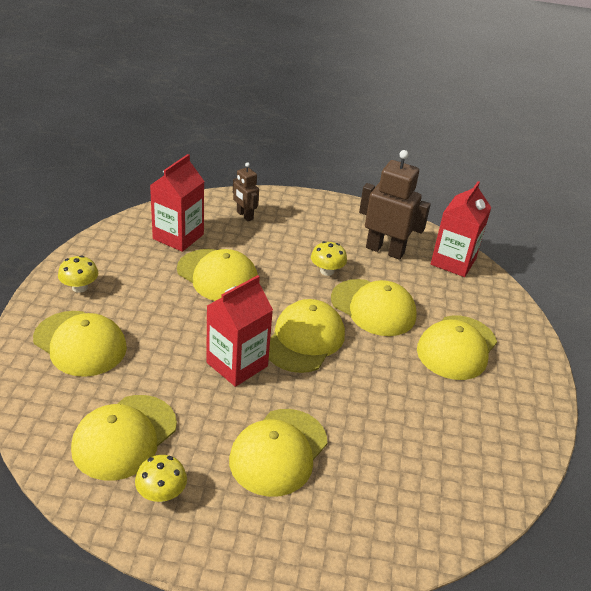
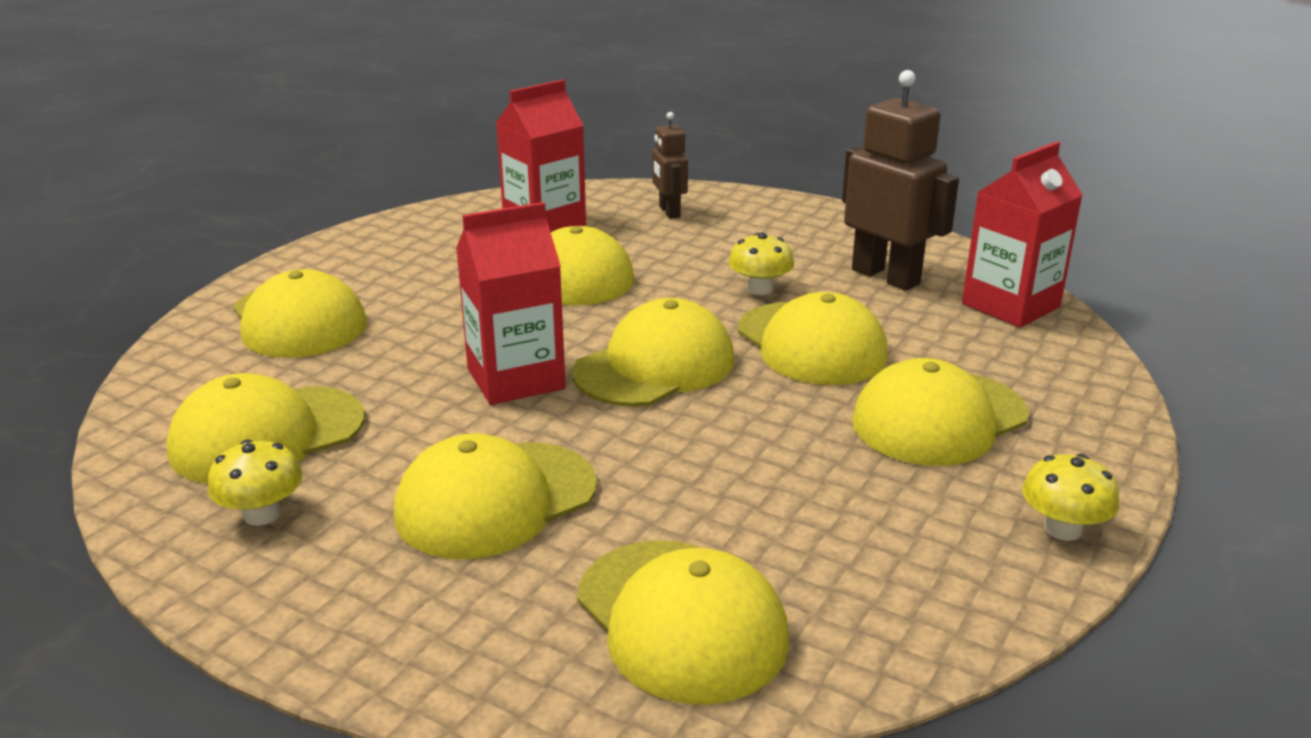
camera: 25 degrees right, 10 degrees down
yellow mushroom [58,255,98,293] -> yellow mushroom moved to [1022,454,1119,541]
none -> yellow cap [577,540,789,705]

